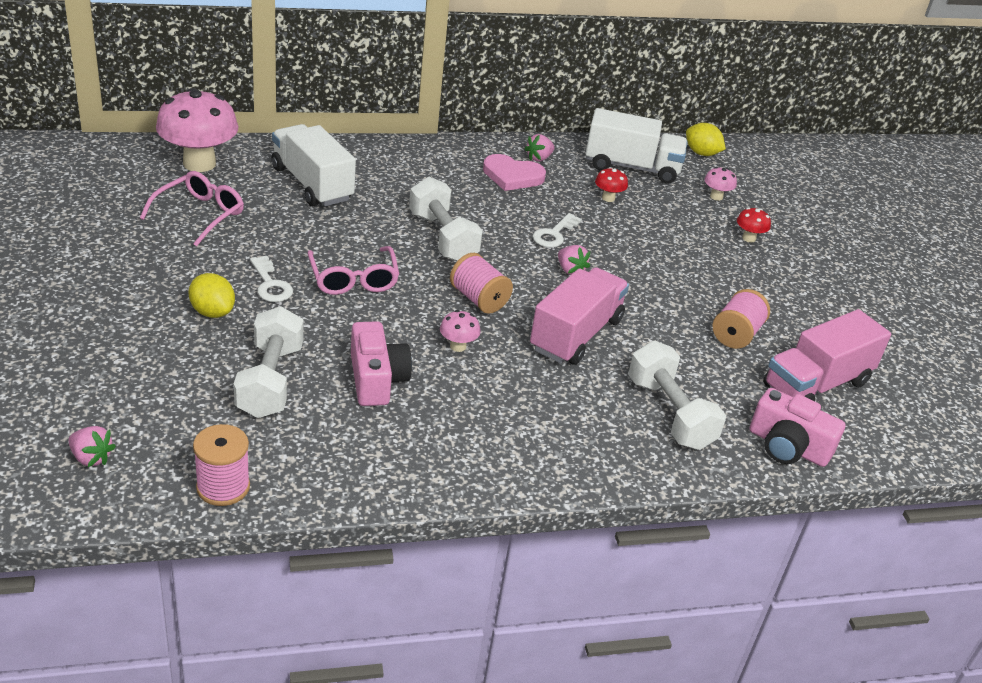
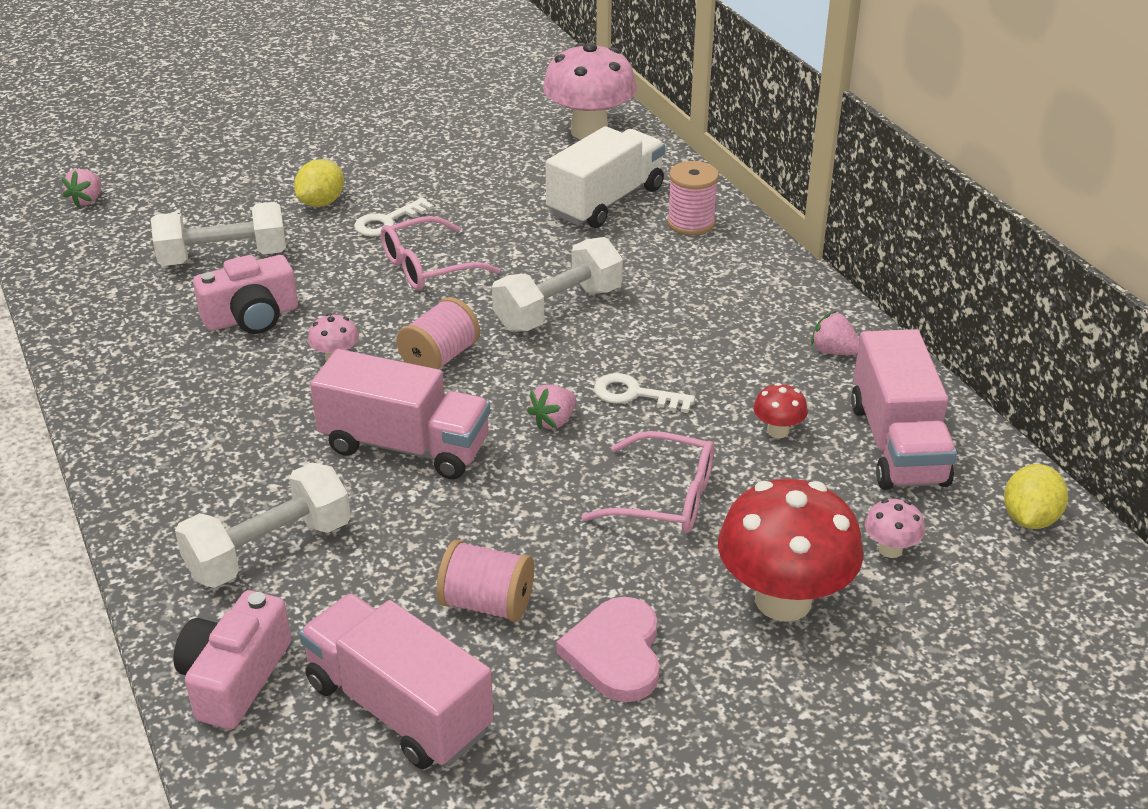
camera: 80 degrees right, 0 degrees up
pink glasses [140,171,244,247] -> pink glasses moved to [581,431,714,533]
pink spool [193,424,250,506] -> pink spool moved to [667,161,719,235]
pink heart [483,154,546,191] -> pink heart moved to [557,597,660,702]
white truck [586,108,687,184] -> pink truck [851,329,957,490]
red mushroom [737,208,771,242] -> red mushroom [718,479,863,622], size x2.30

